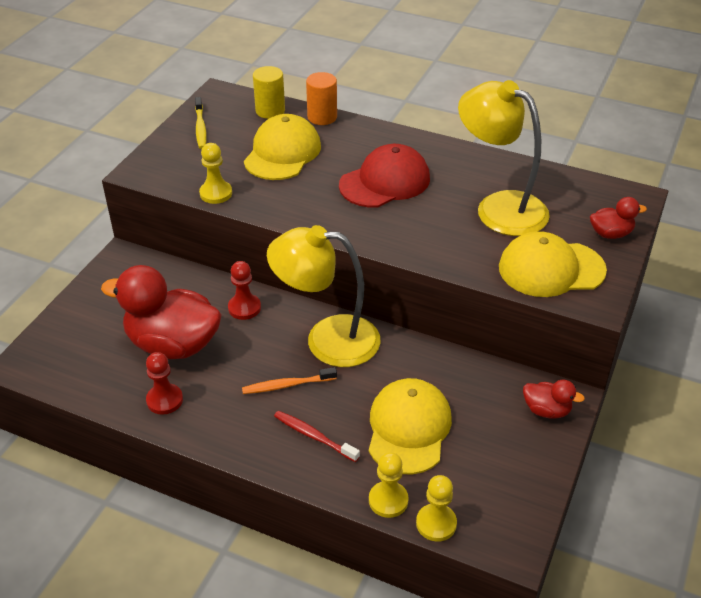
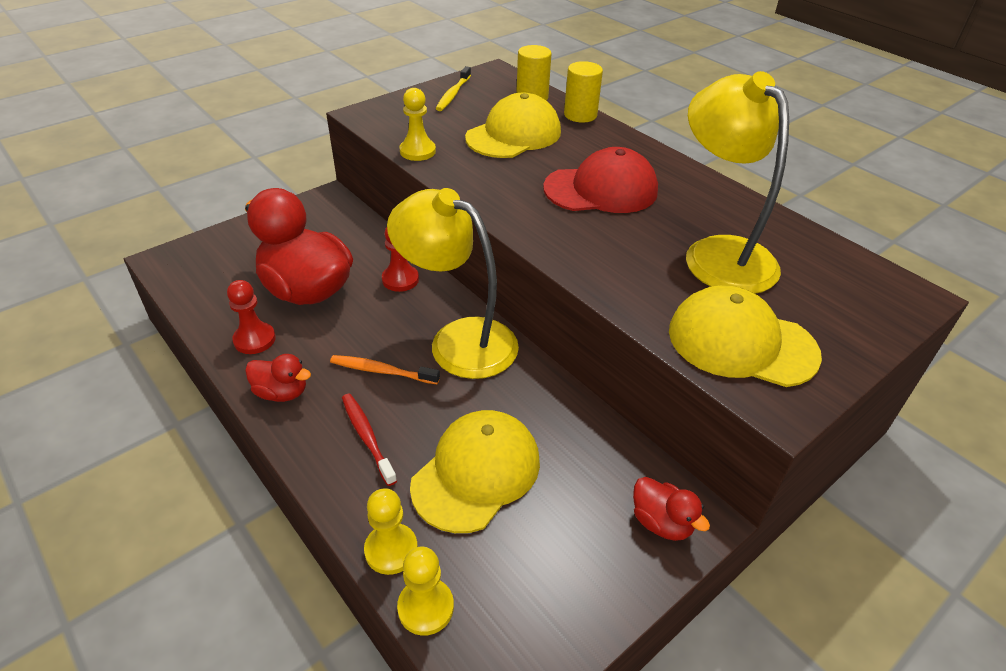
camera: 25 degrees right, 0 degrees up
orange cylinder [306,72,337,125] -> yellow cylinder [564,61,603,123]
red duck [590,197,647,239] -> red duck moved to [245,354,311,402]

